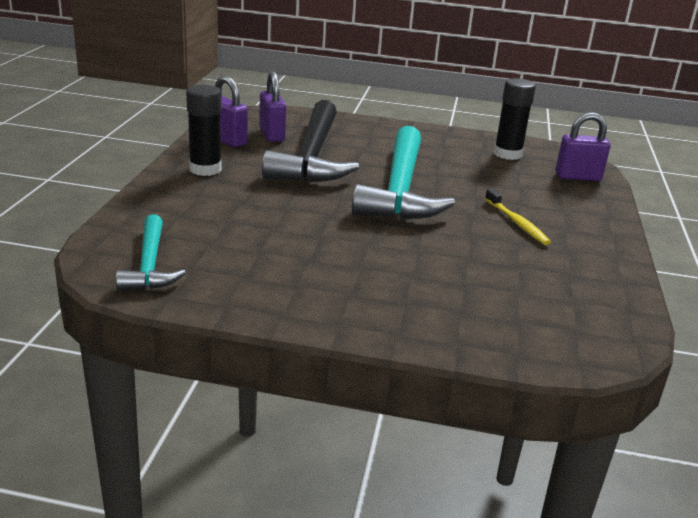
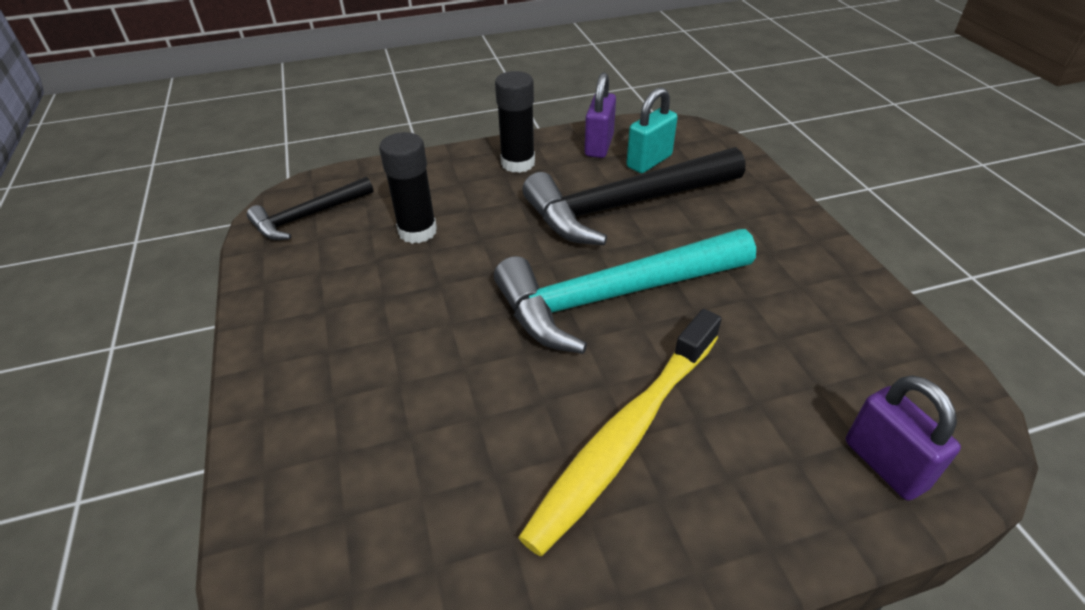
camera: 65 degrees right, 15 degrees up
turquoise hammer [116,214,186,291] -> black hammer [247,177,373,240]
purple padlock [259,72,286,142] -> turquoise padlock [626,87,678,173]
yellow toothbrush [485,189,551,245] -> yellow toothbrush [518,309,721,556], size x2.00
black glue stick [494,78,536,160] -> black glue stick moved to [379,132,437,244]

